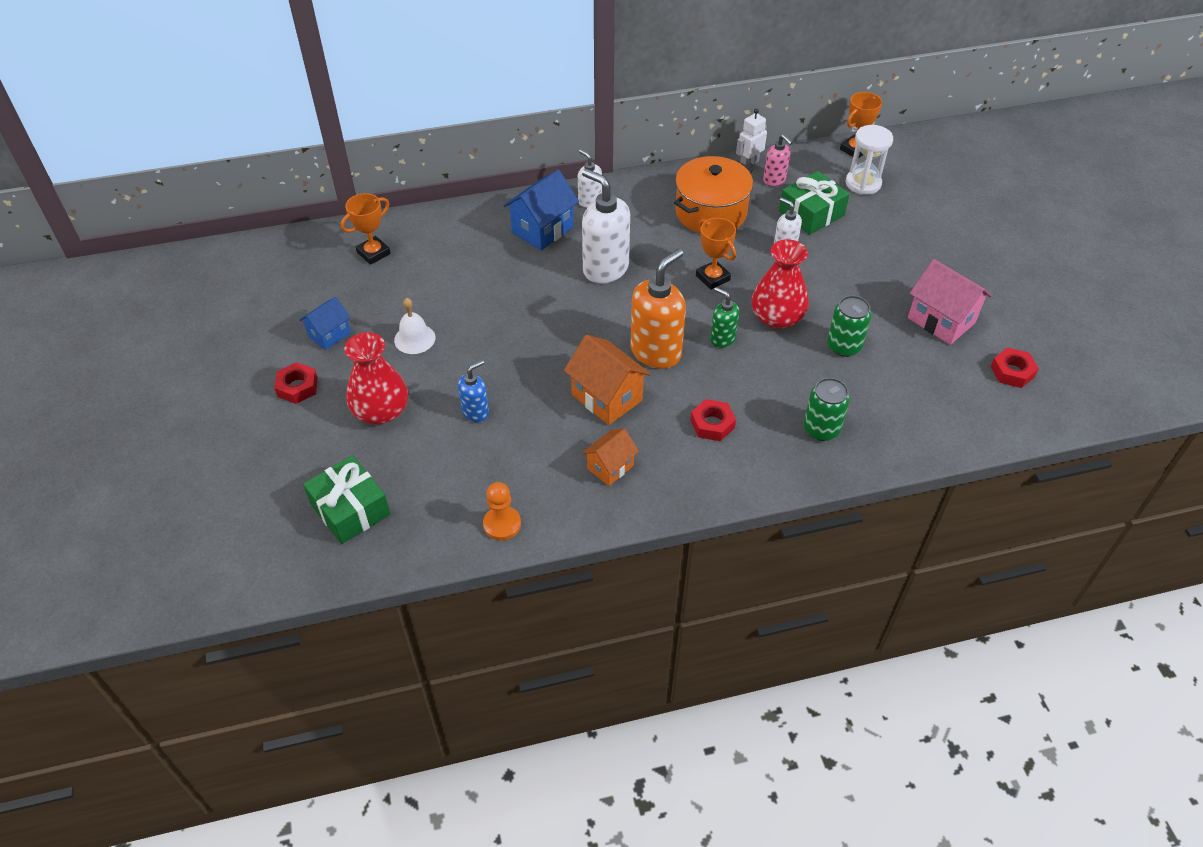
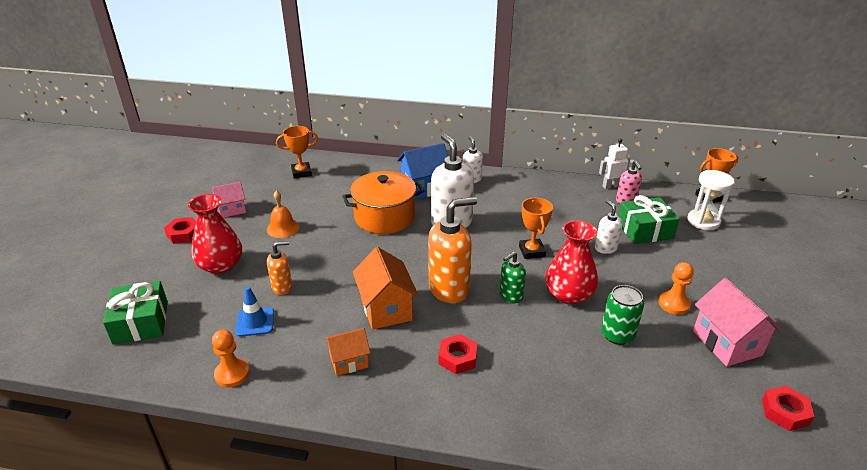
camera: 25 degrees right, 15 degrees down
blue house [299,297,351,350] -> pink house [212,182,246,218]
white bell [394,298,435,354] -> orange bell [267,190,299,238]
blue soap dispenser [458,360,489,422] -> orange soap dispenser [267,241,292,295]
orange pot [674,156,753,233] -> orange pot moved to [342,171,424,234]
green soap dispenser [710,287,739,348] -> green soap dispenser turned 105 degrees counterclockwise [500,252,526,304]
green can [804,378,850,441] -> none
none -> blue traffic cone [235,286,274,337]
none -> orange pawn [659,262,694,315]

